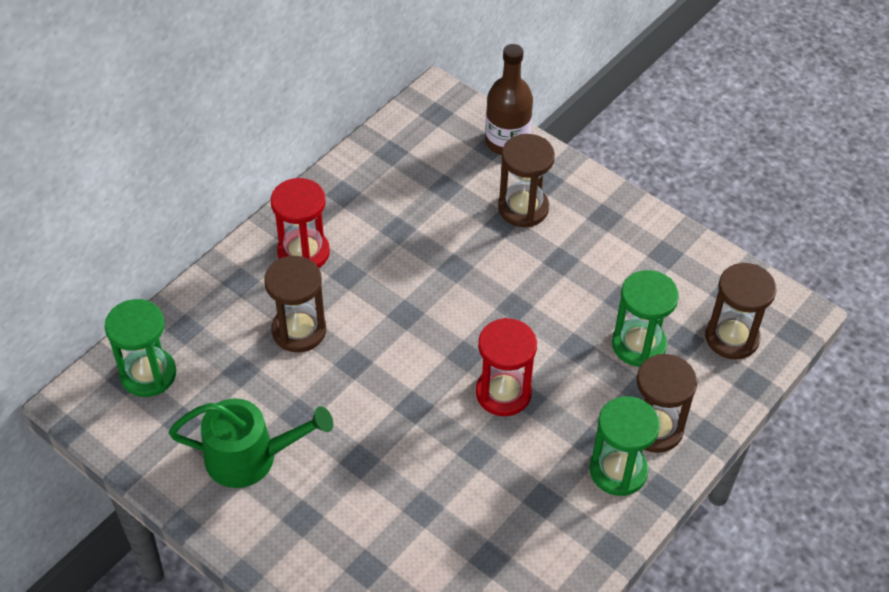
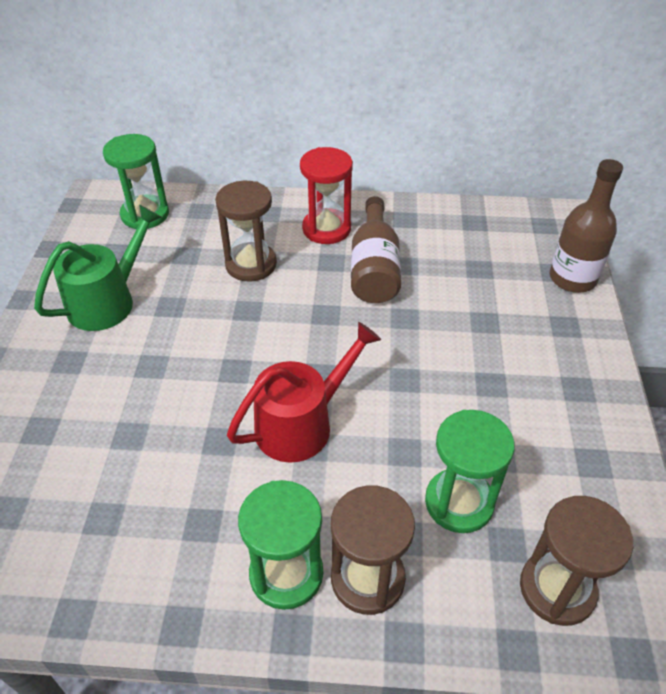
camera: 55 degrees right, 5 degrees down
green watering can [169,398,333,488] -> green watering can turned 105 degrees counterclockwise [34,205,162,331]
red hourglass [476,318,537,416] -> red watering can [227,322,381,463]
brown hourglass [498,134,555,227] -> none
none -> brown bottle [351,196,401,303]

